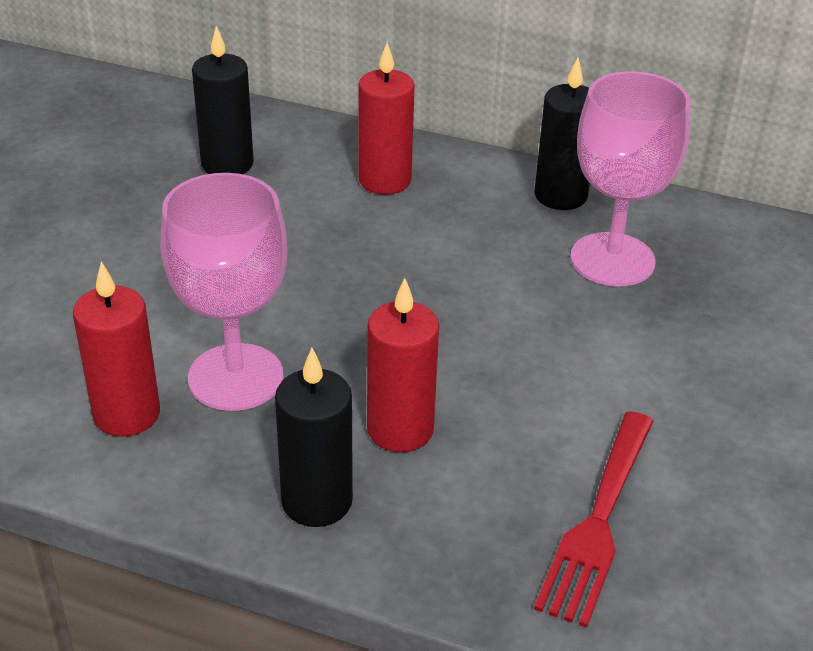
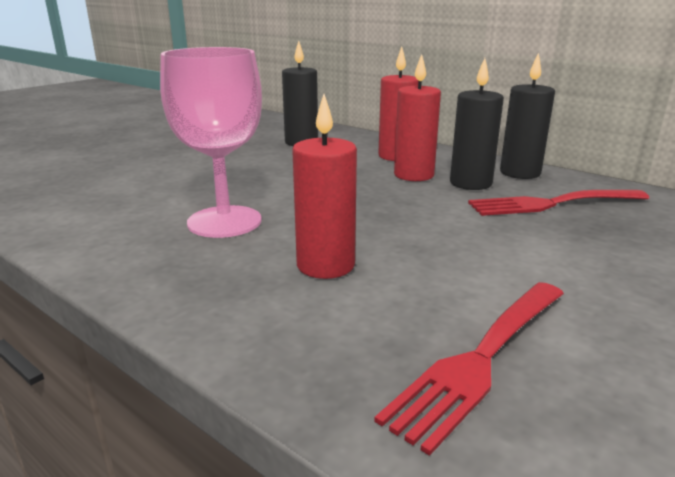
camera: 20 degrees right, 15 degrees down
red candle [73,262,160,437] -> red candle moved to [394,54,441,181]
black candle [275,348,353,527] -> black candle moved to [450,58,504,190]
pink goblet [570,71,690,286] -> red fork [468,190,649,216]

